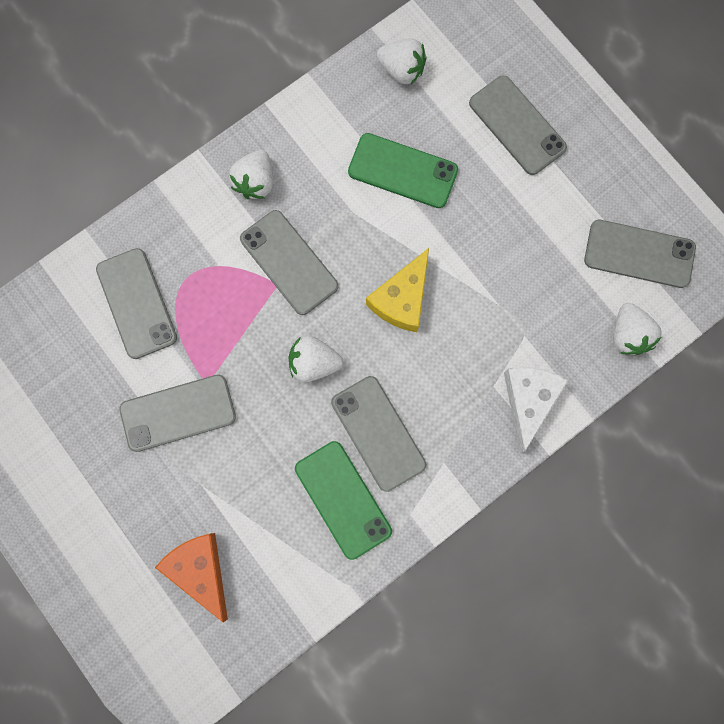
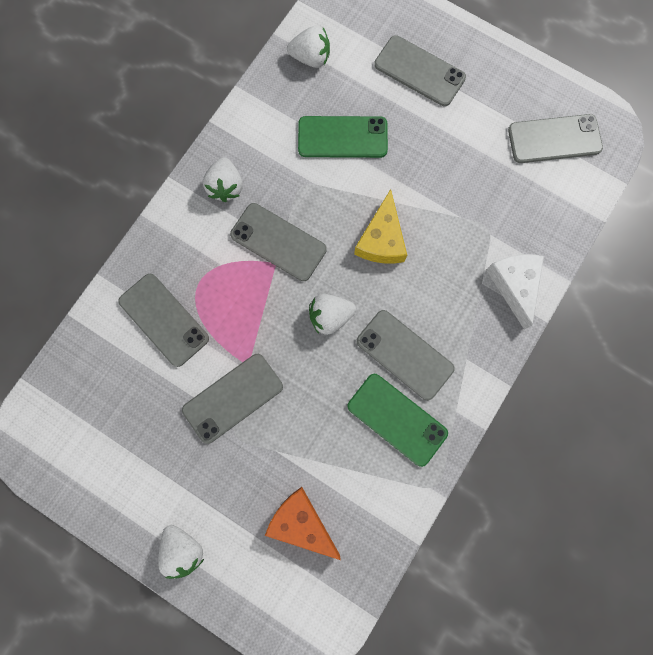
camera: 20 degrees left, 0 degrees up
white strawberry [613,303,662,355] -> white strawberry moved to [158,525,204,579]

